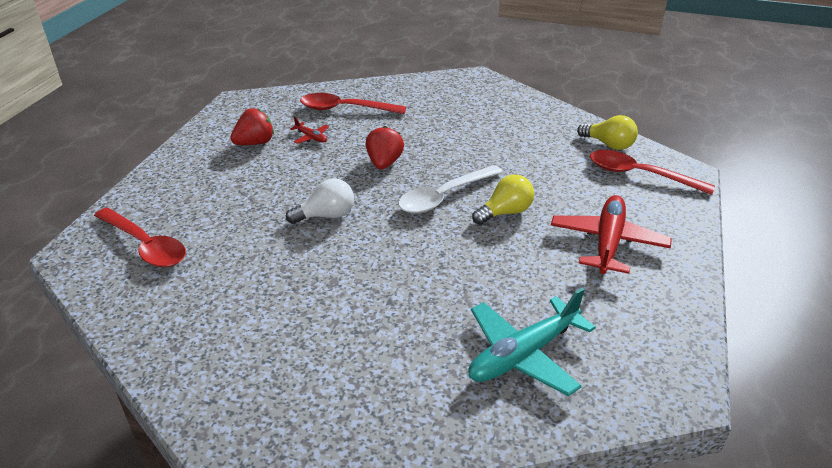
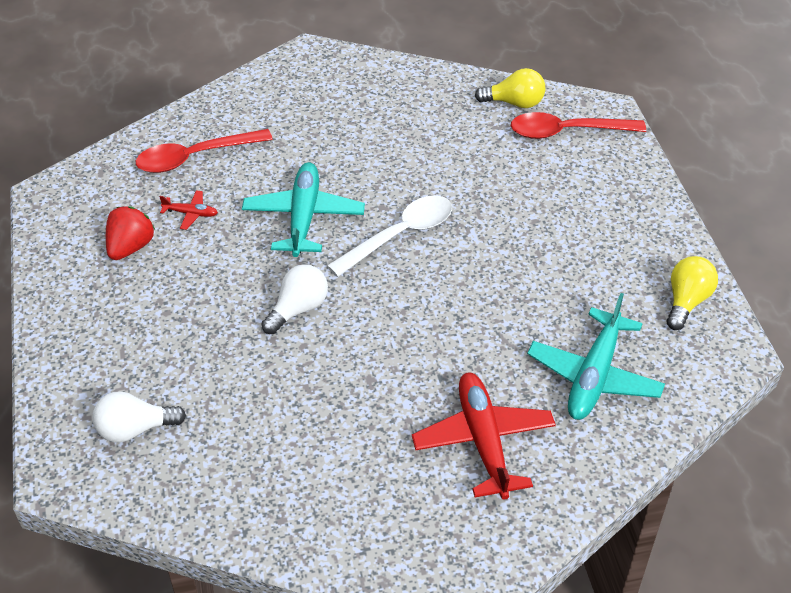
camera: 30 degrees left, 10 degrees up
red spoon [94,208,186,267] -> white light bulb [93,391,186,442]
red strawberry [366,126,404,170] -> turquoise plane [242,162,365,257]
white spoon [398,165,503,214] -> white spoon turned 150 degrees counterclockwise [327,196,452,277]
yellow light bulb [472,174,534,225] -> yellow light bulb moved to [667,256,718,330]
red plane [551,195,672,274] -> red plane moved to [412,372,556,500]

